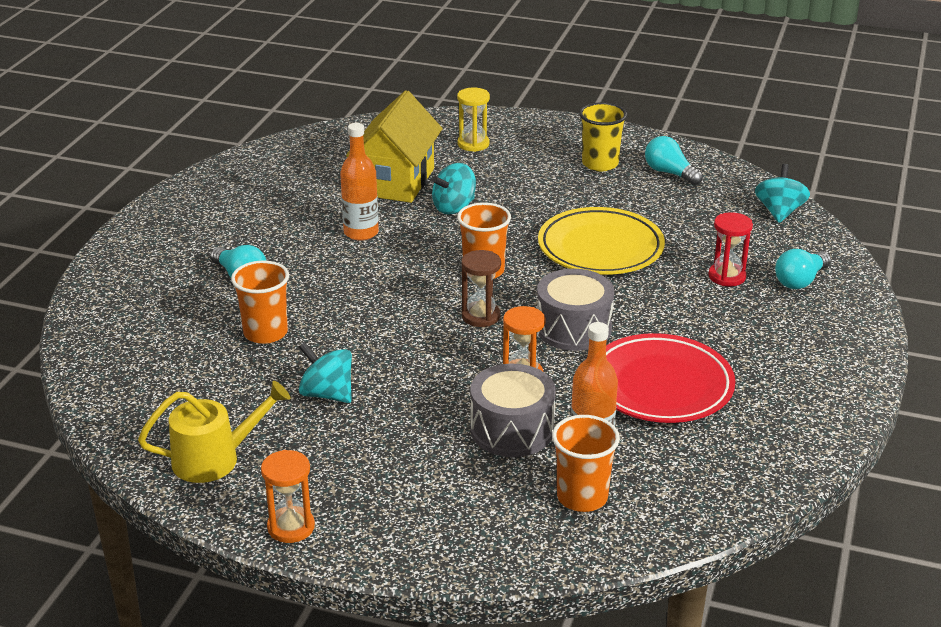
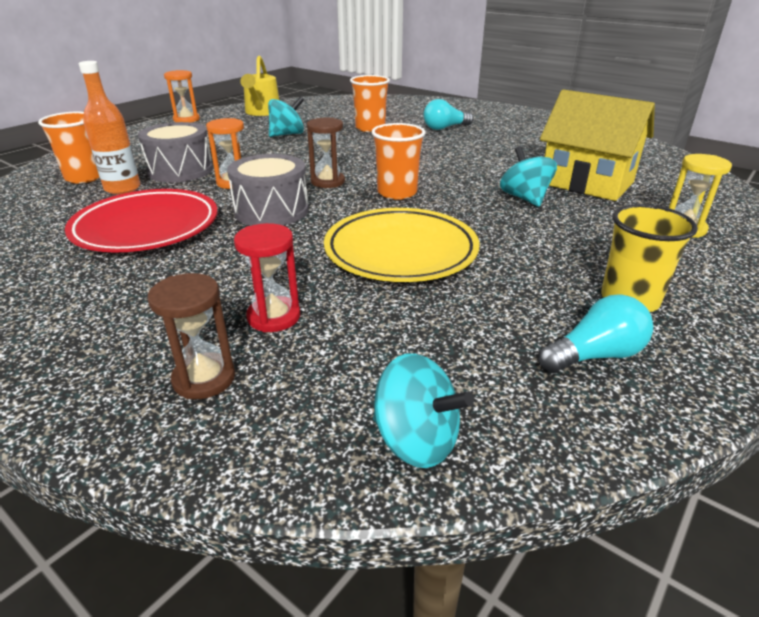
camera: 110 degrees right, 0 degrees up
orange bottle [340,123,379,241] -> none
turquoise light bulb [775,249,831,289] -> brown hourglass [147,273,235,399]

